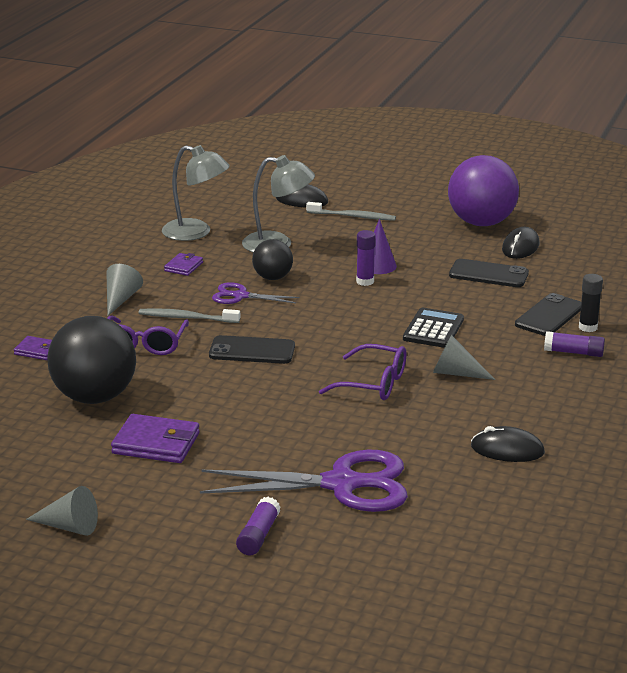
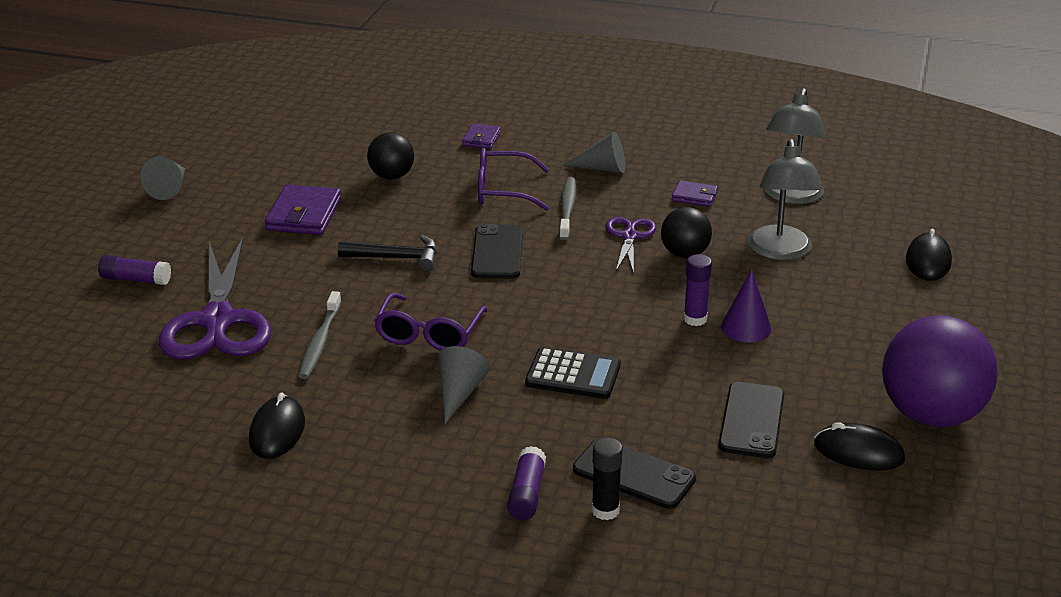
camera: 85 degrees right, 5 degrees up
black ball [47,316,136,404] -> black ball [367,132,414,179], size x0.54
grey toothbrush [306,202,396,221] -> grey toothbrush moved to [299,291,341,379]
none -> black hammer [338,235,437,272]

